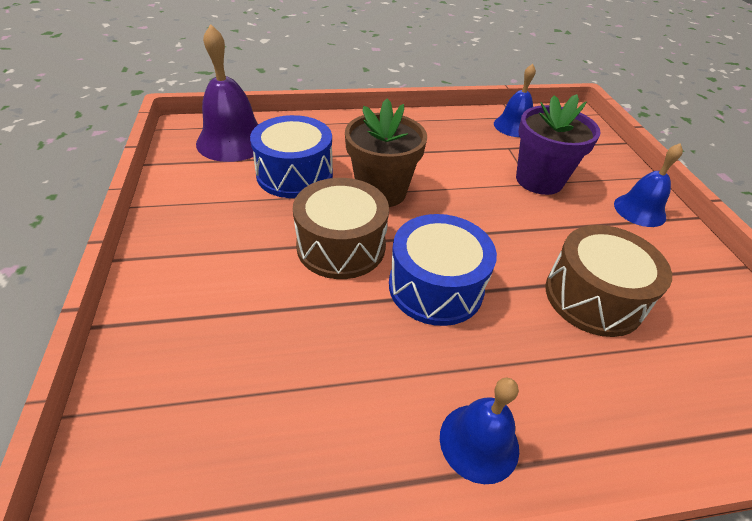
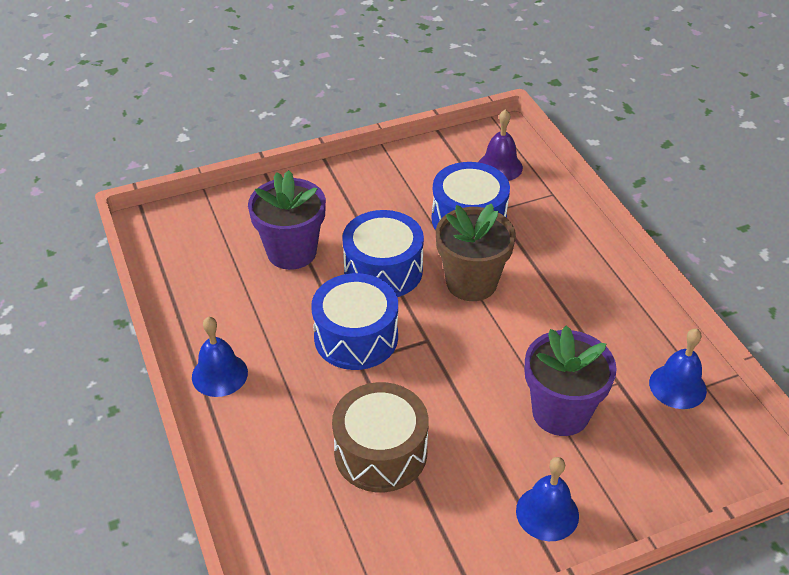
camera: 80 degrees right, 0 degrees up
purple bell [196,24,258,162] -> purple bell [479,109,523,181], size x0.63
brown drum [293,178,389,279] -> blue drum [342,210,424,297]
none -> purple flower pot [248,170,326,270]

